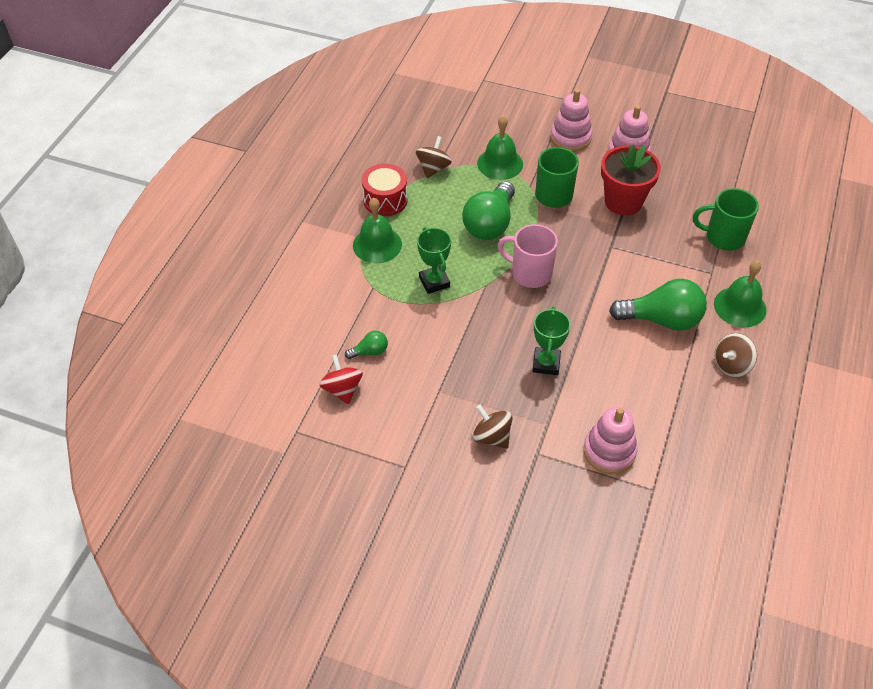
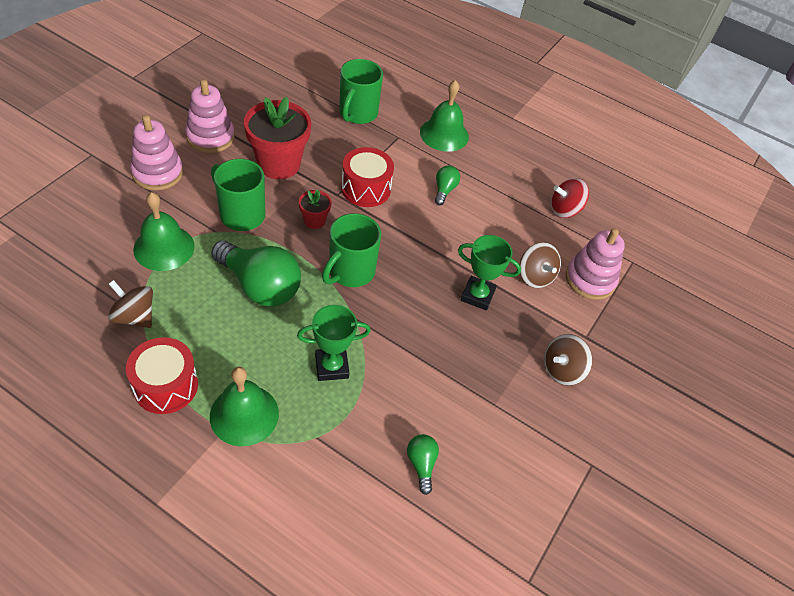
camera: 85 degrees left, 0 degrees up
red spinning top [319,354,363,404] -> red spinning top moved to [551,178,589,218]
pink mug [497,224,558,288] -> green mug [322,213,381,287]
green light bulb [609,279,707,331] -> green light bulb [435,166,460,205], size x0.47
brown spinning top [714,333,757,377] -> brown spinning top moved to [520,242,561,288]
none -> red flower pot [299,189,332,229]
none -> red drum [341,147,394,207]

